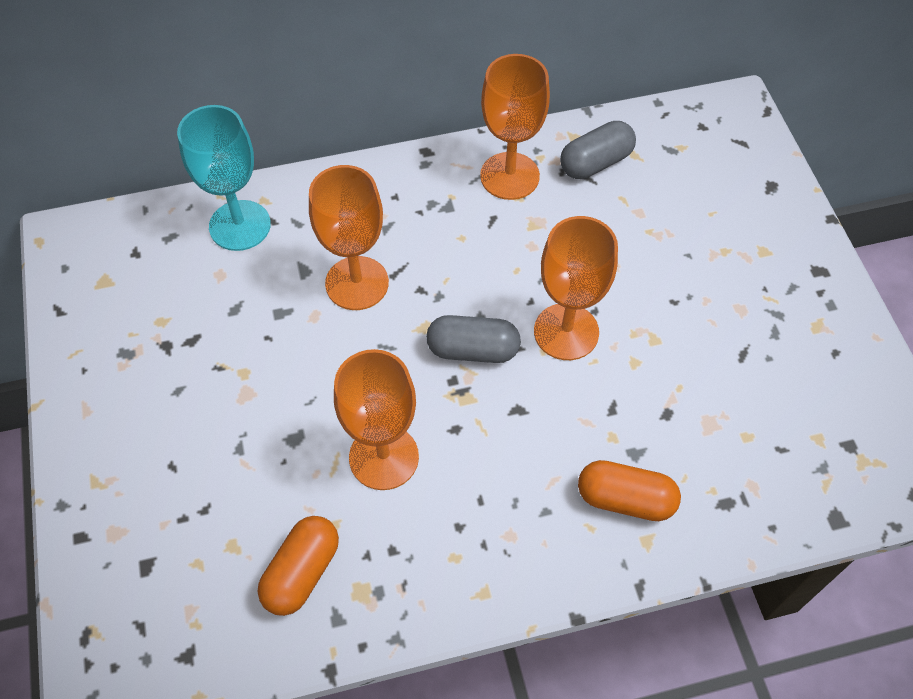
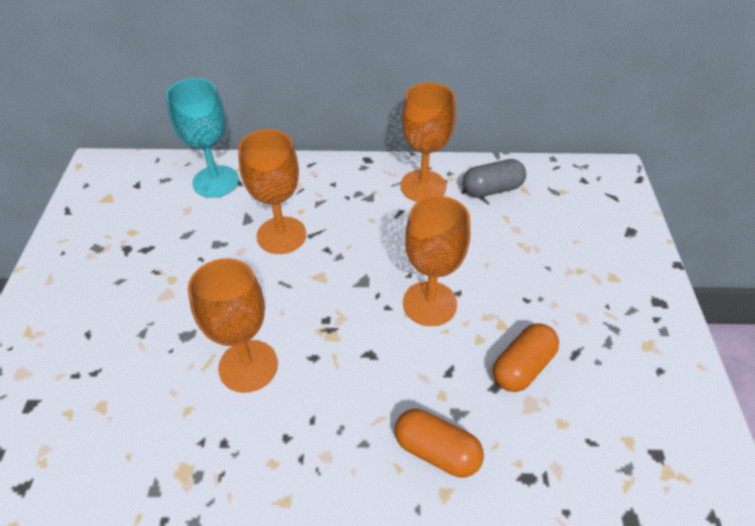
camera: 15 degrees right, 10 degrees down
orange capsule [258,516,339,616] -> orange capsule moved to [493,323,559,392]
grey capsule [426,315,521,363] -> none

